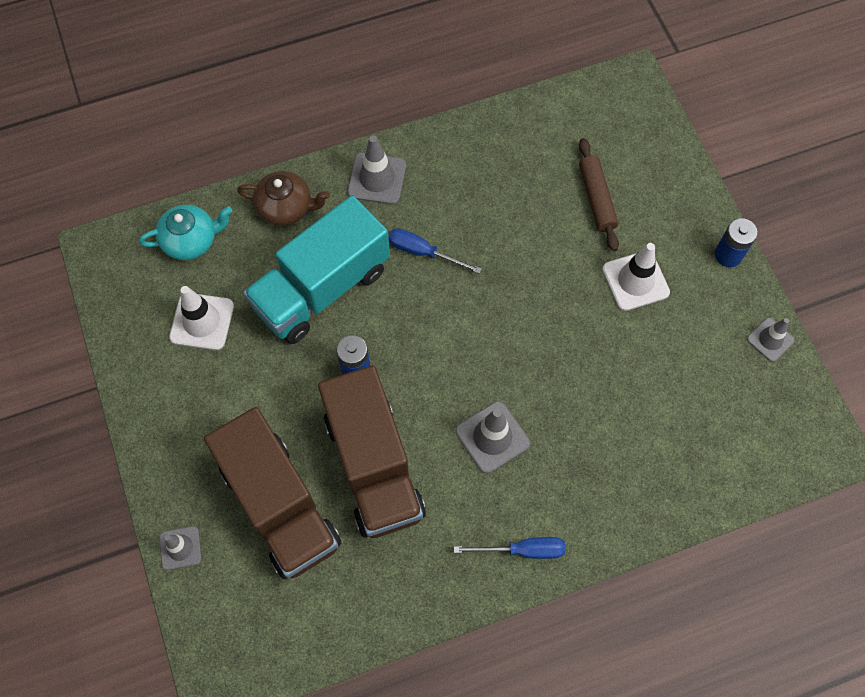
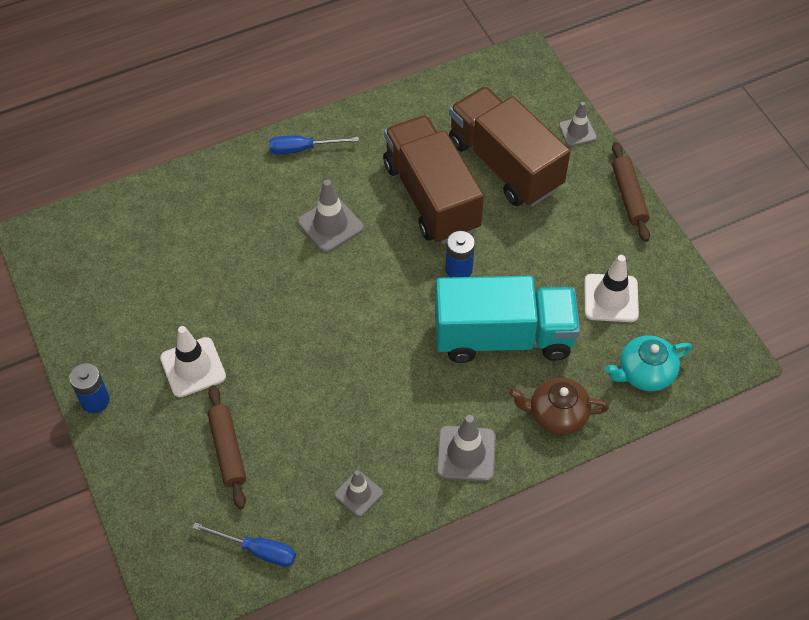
camera: 175 degrees right, 10 degrees down
turquoise truck [243,195,390,344] -> turquoise truck turned 45 degrees clockwise [435,276,580,363]
blue screwdriver [388,228,482,274] -> blue screwdriver moved to [193,522,296,567]
grey traffic cone [747,318,795,362] -> grey traffic cone moved to [335,470,383,517]
none -> brown rolling pin [612,142,650,242]

